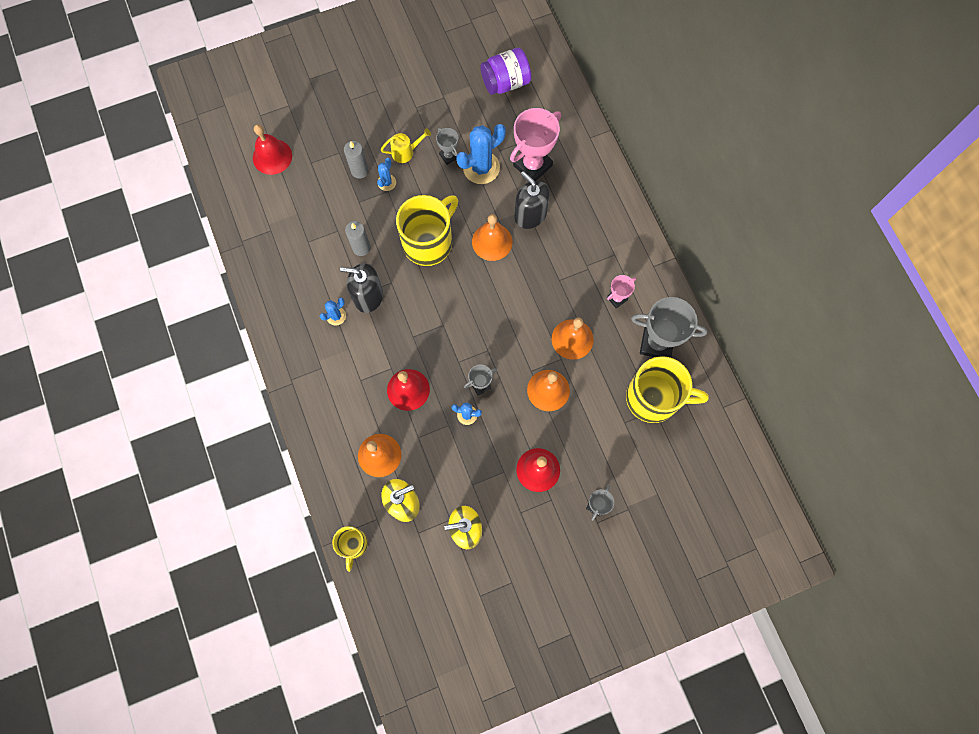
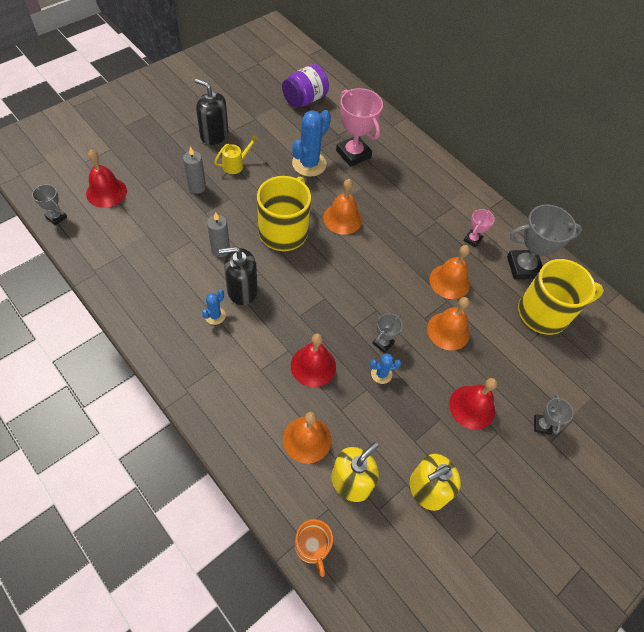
camera: 25 degrees left, 15 degrees down
yellow mug [332,526,368,572] -> orange mug [295,519,333,577]
blue cactus [377,158,396,191] -> none
grey trophy [436,128,458,165] -> grey trophy moved to [32,184,67,226]
pink trophy [510,108,561,181] -> pink trophy turned 60 degrees counterclockwise [336,88,383,167]
black soap dispenser [515,171,550,229] -> black soap dispenser moved to [195,79,229,145]

